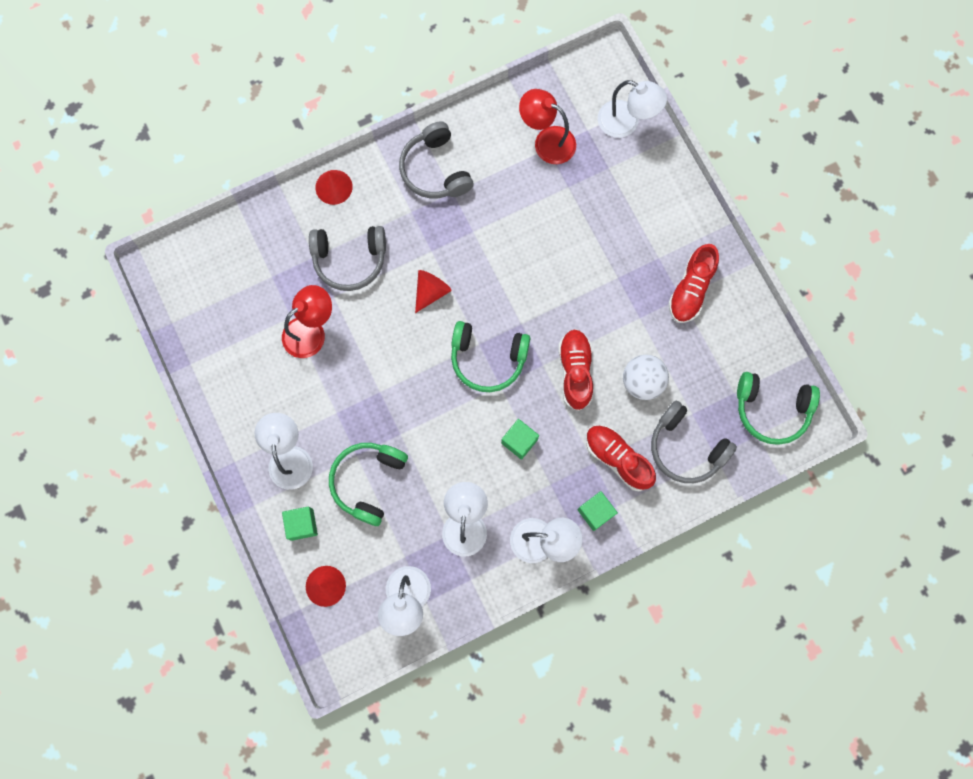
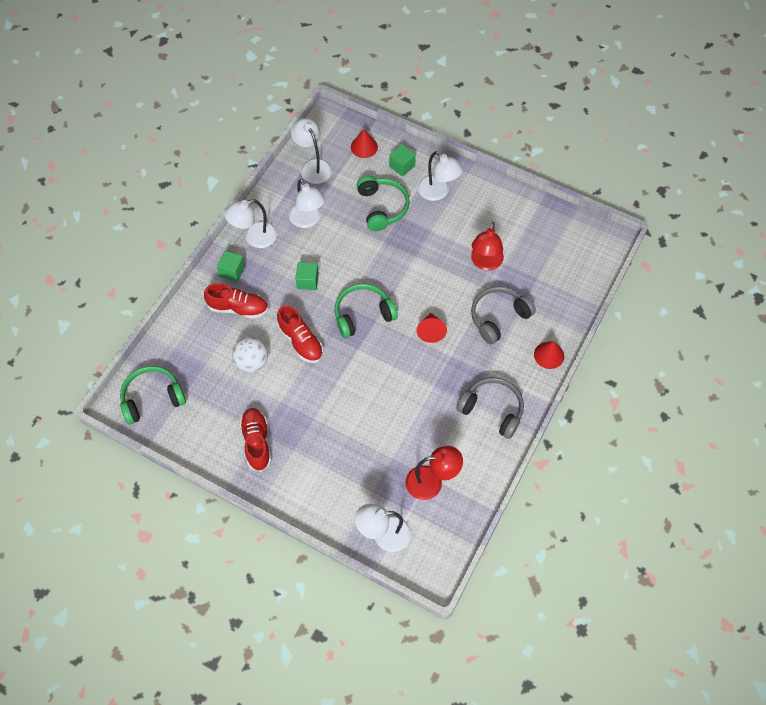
camera: 145 degrees right, 15 degrees down
grey headphones [651,401,737,483] -> none

